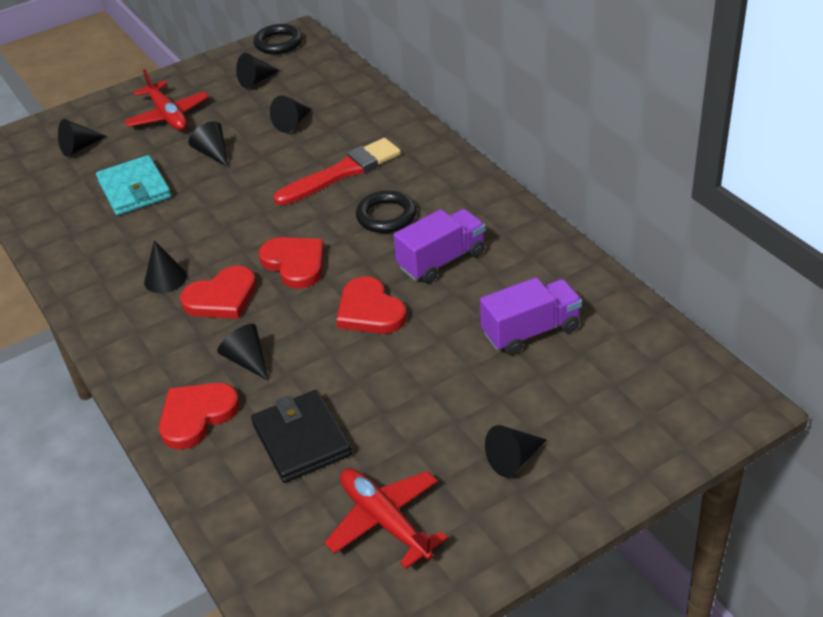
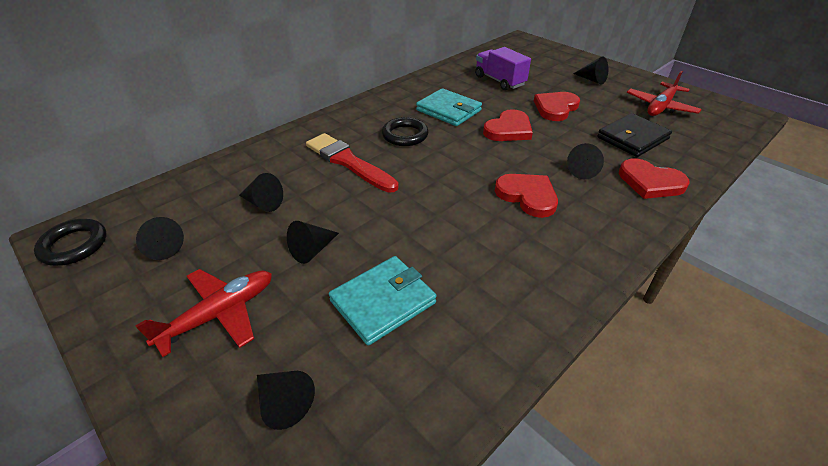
camera: 105 degrees left, 0 degrees up
black cone [144,240,187,293] -> none
red heart [259,237,324,289] -> red heart moved to [534,92,580,121]
purple truck [393,209,485,283] -> turquoise wallet [416,88,482,126]

